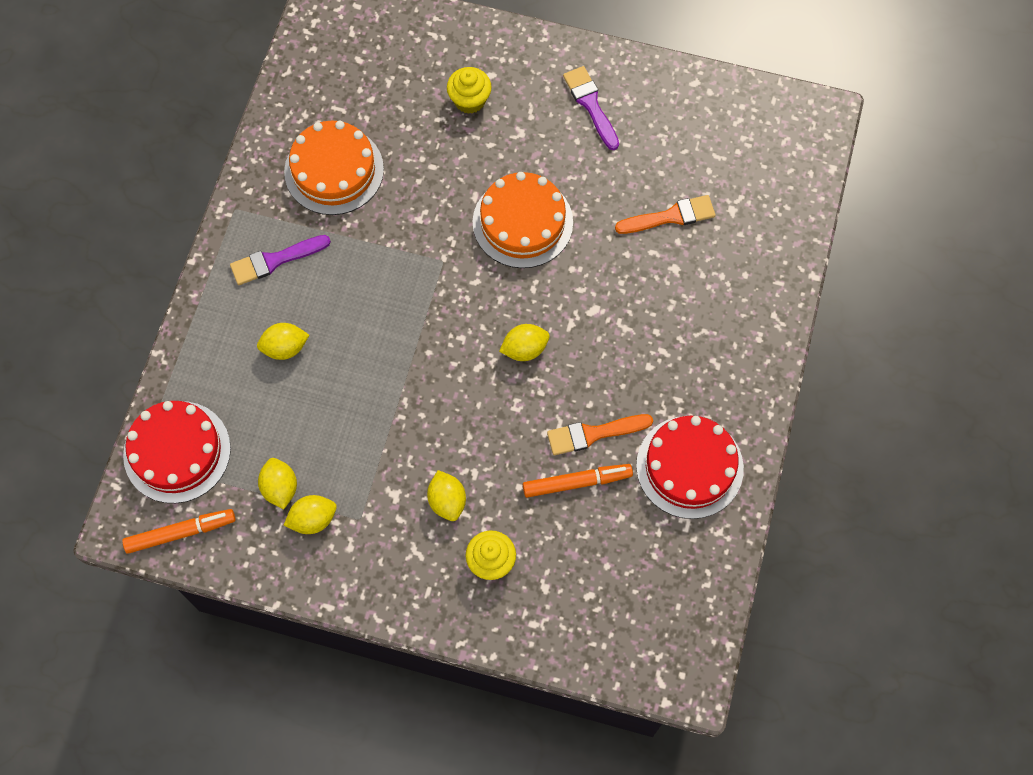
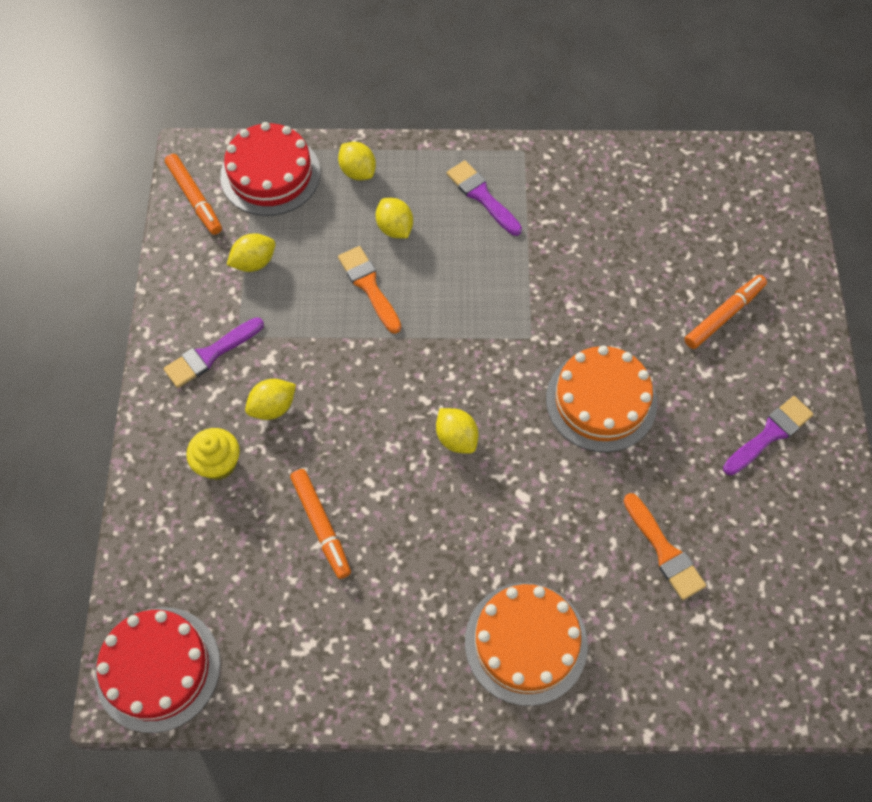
camera: 75 degrees right, 5 degrees down
orange cake [284,121,384,215] -> orange cake moved to [465,583,588,706]
yellow lemon [284,495,337,534] -> yellow lemon moved to [338,142,376,181]
yellow cupcake [447,67,492,114] -> orange marker [684,275,767,349]
orange brush [547,414,653,455] -> orange brush moved to [338,246,401,334]
red cake [636,416,744,519] -> red cake moved to [95,607,220,733]
none -> purple brush [163,317,264,388]

